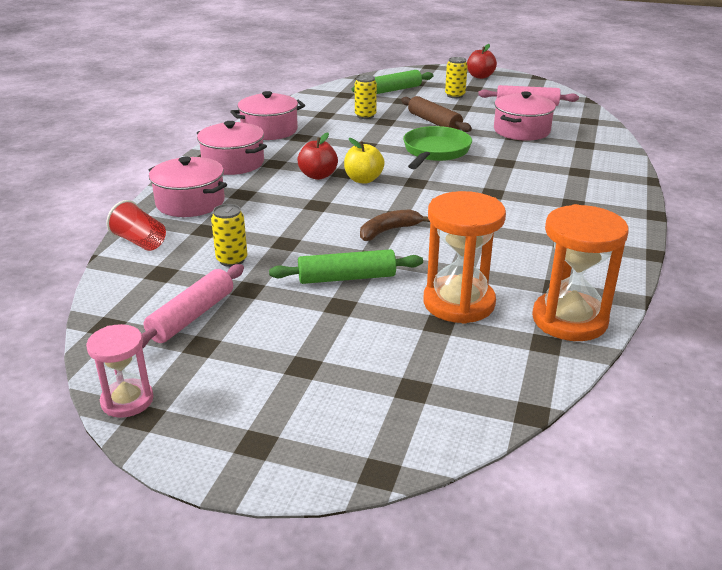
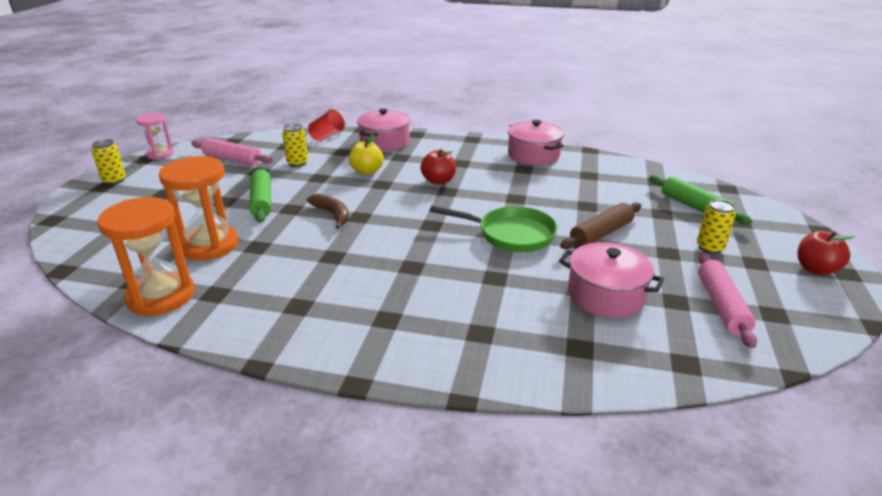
camera: 85 degrees right, 0 degrees up
pink pot [197,121,267,175] -> none
yellow apple [344,138,385,184] -> yellow apple moved to [349,134,384,175]
yellow can [355,75,377,119] -> yellow can moved to [91,139,126,185]

